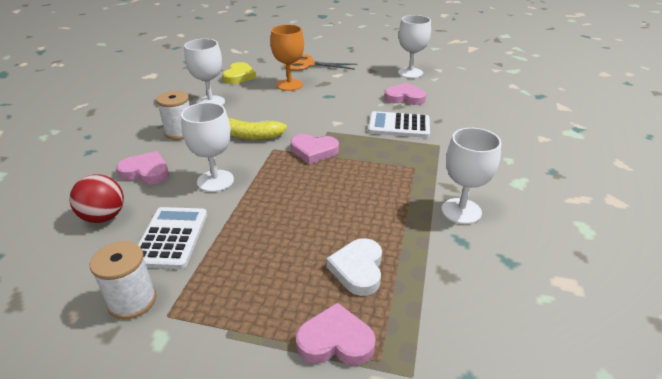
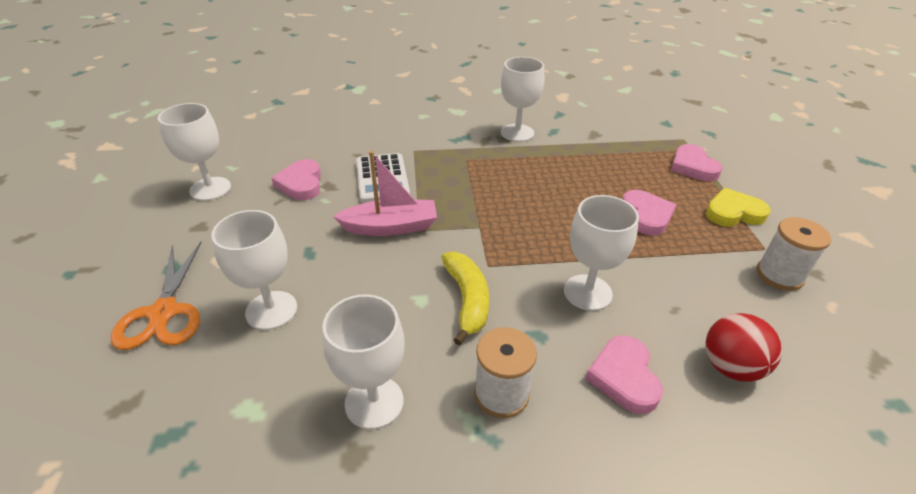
camera: 110 degrees left, 5 degrees up
white calculator [138,207,207,269] -> none
yellow heart [222,62,256,84] -> yellow heart moved to [706,188,771,227]
orange goblet [271,25,304,91] -> white goblet [211,210,297,330]
pink heart [291,134,339,164] -> pink heart moved to [623,190,676,236]
white heart [326,238,382,296] -> none
none -> pink boat [333,151,437,236]

